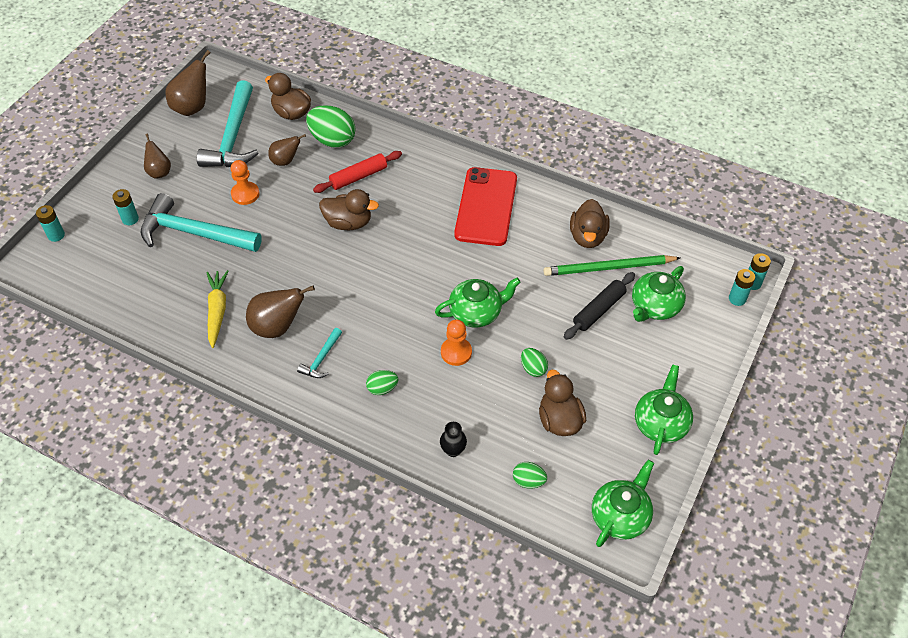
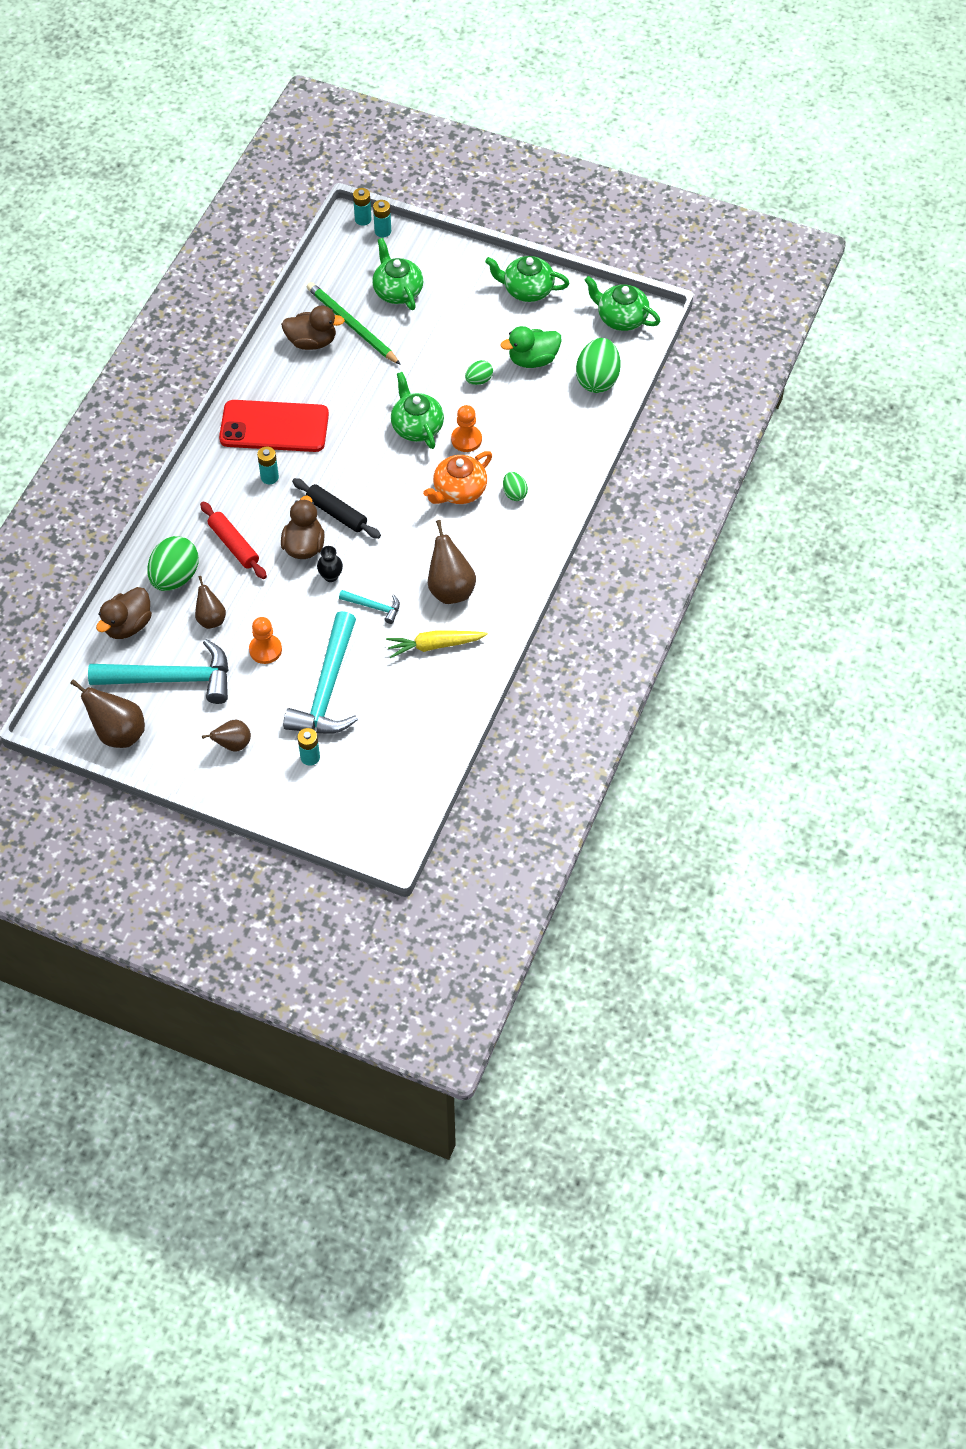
camera: 95 degrees left, 5 degrees up
turquoise battery [36,205,65,242] -> turquoise battery moved to [257,447,279,484]
turquoise hammer [297,328,342,378] -> turquoise hammer moved to [339,590,400,624]
black vase [440,422,467,457] -> black vase moved to [317,546,343,582]
green egg [513,462,547,489] -> green egg [576,338,620,393], size x1.91
brown duck [539,370,586,436] -> green duck [501,326,562,368]
green pencil [543,255,680,276] -> green pencil turned 150 degrees clockwise [307,282,401,365]
black rolling pin [564,272,635,340] -> black rolling pin moved to [292,478,381,539]
green teapot [632,266,686,322] -> green teapot turned 150 degrees counterclockwise [372,238,423,310]
none -> orange teapot [423,451,492,504]

